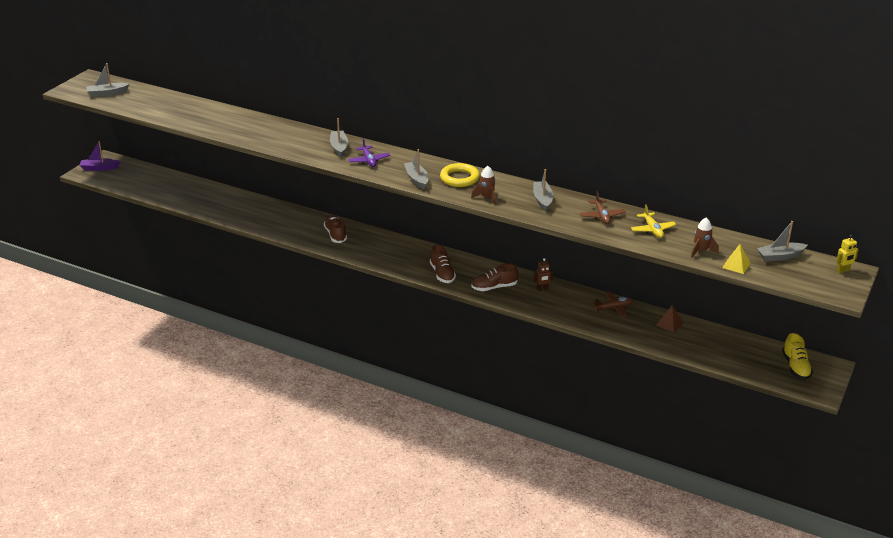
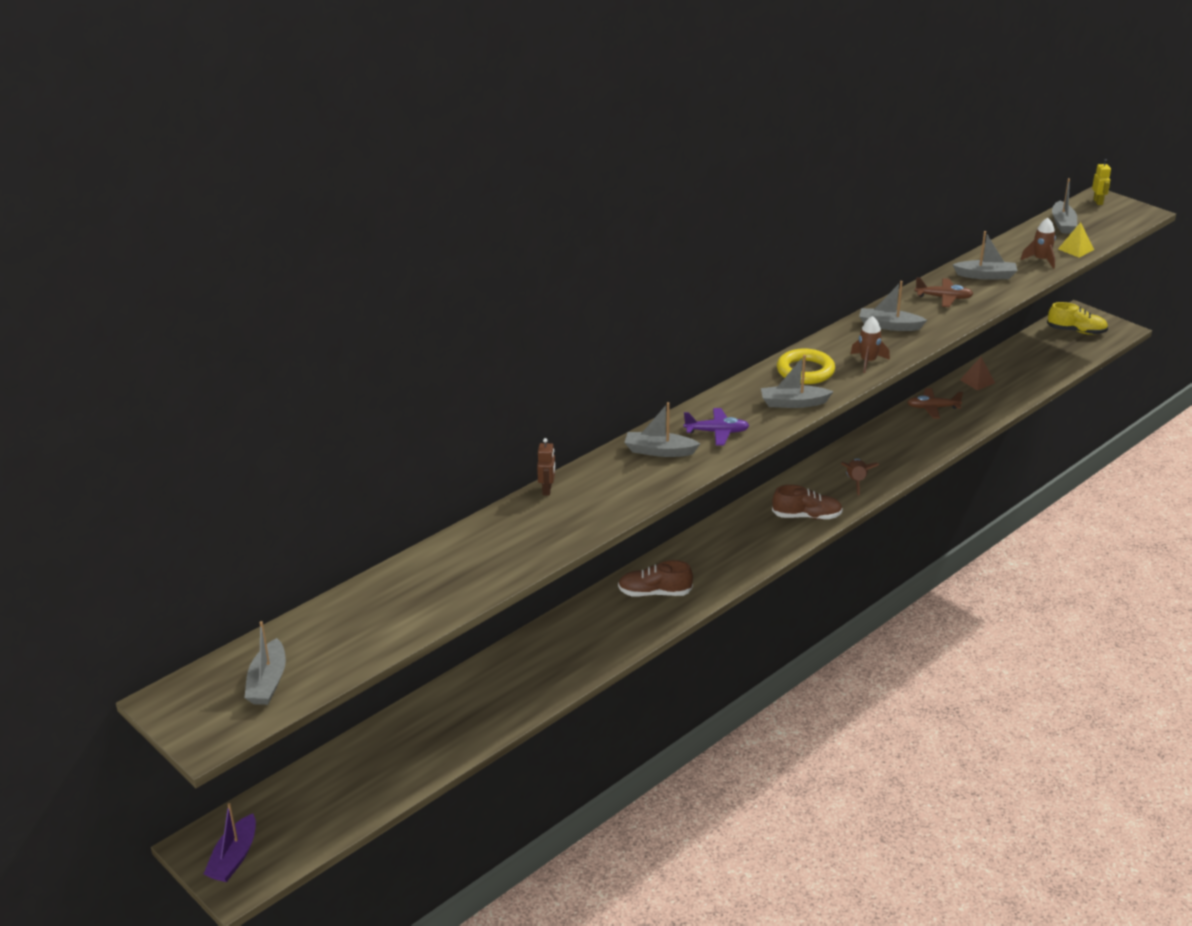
camera: 70 degrees left, 0 degrees up
brown shoe [471,263,518,291] -> brown rocket [841,459,879,495]
brown robot [534,258,554,291] -> brown robot moved to [537,438,555,495]
brown plane [593,292,634,317] -> brown plane turned 90 degrees counterclockwise [907,388,963,418]
yellow plane [631,205,676,238] -> grey boat [953,231,1018,280]

